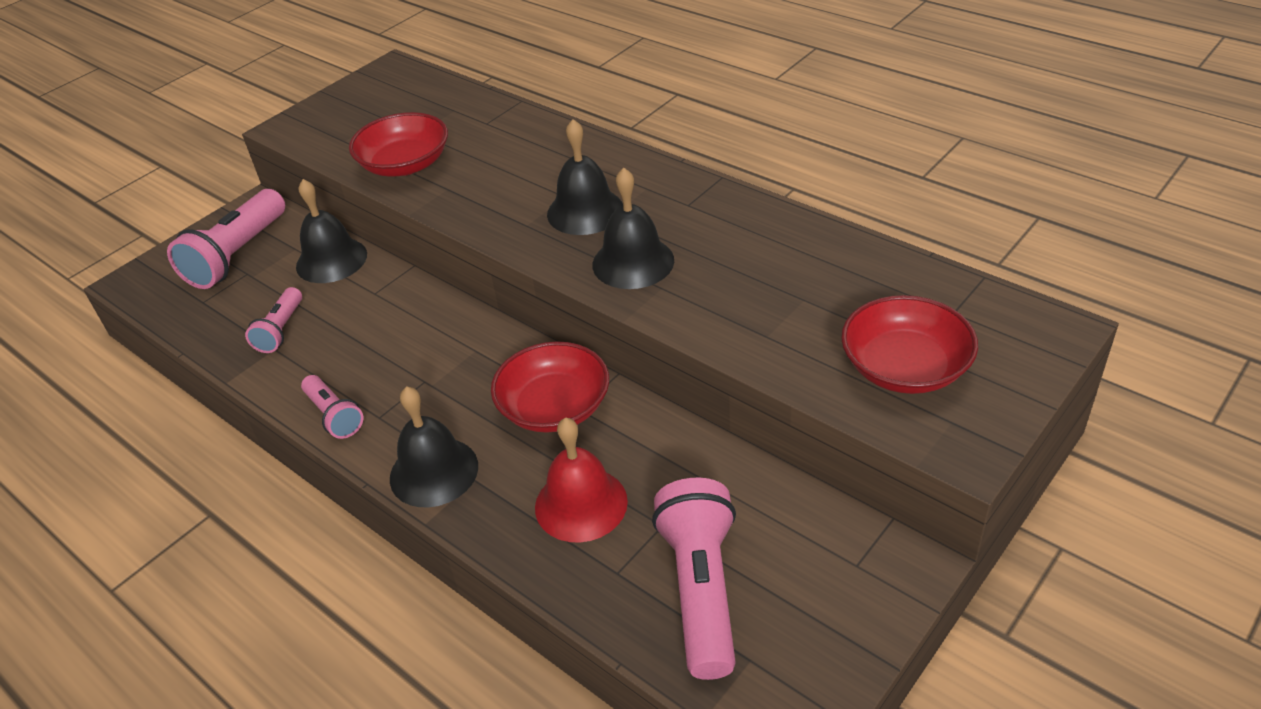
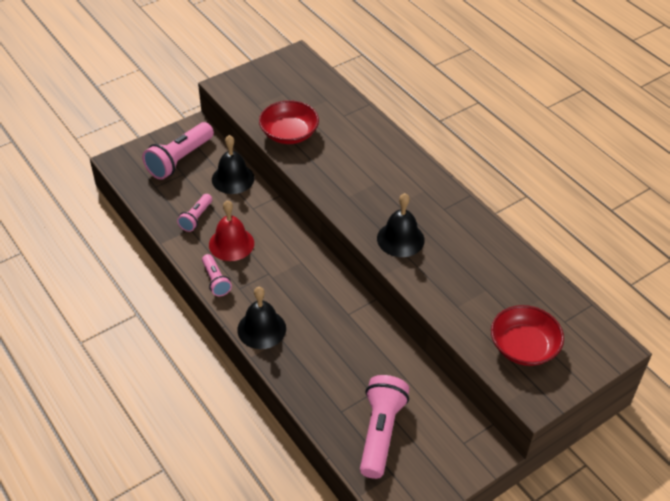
camera: 10 degrees right, 5 degrees up
red bowl [491,341,609,433] -> none
red bell [535,417,628,543] -> red bell moved to [209,200,254,261]
black bell [547,119,623,235] -> none

